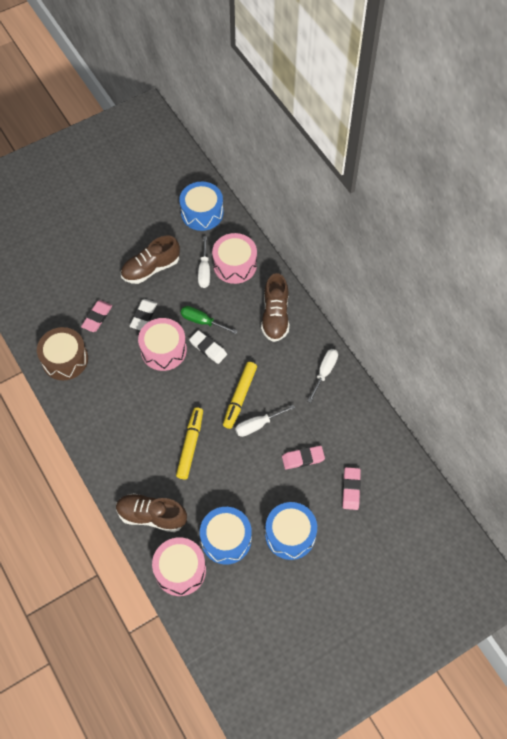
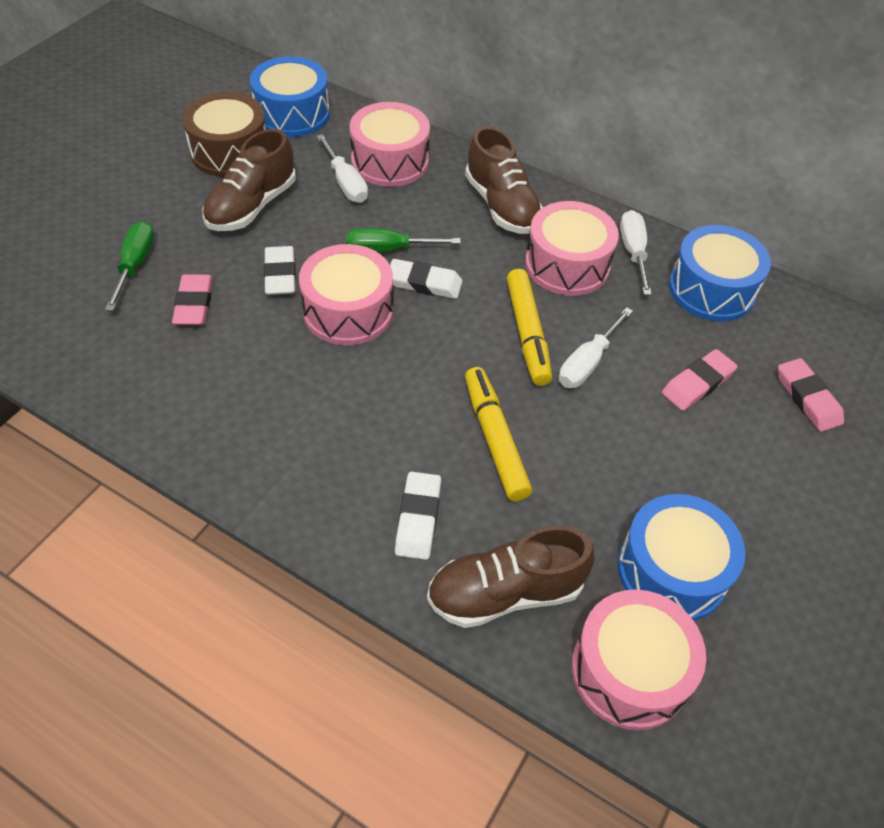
camera: 30 degrees left, 10 degrees down
brown drum [37,327,88,380] -> brown drum moved to [182,92,266,177]
blue drum [265,502,317,560] -> blue drum moved to [669,225,771,321]
none -> green screwdriver [105,221,154,311]
none -> white eraser [395,472,441,560]
none -> pink drum [525,201,619,296]

